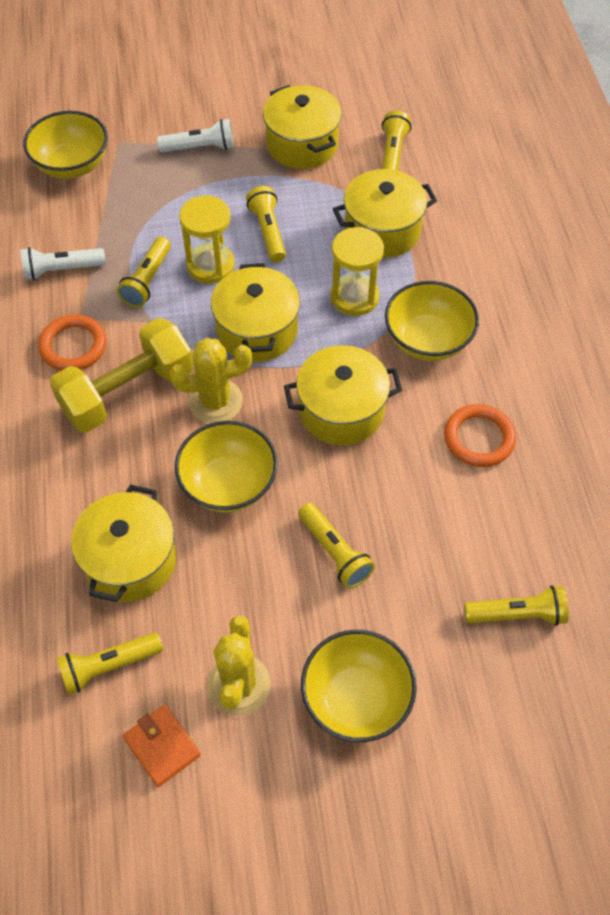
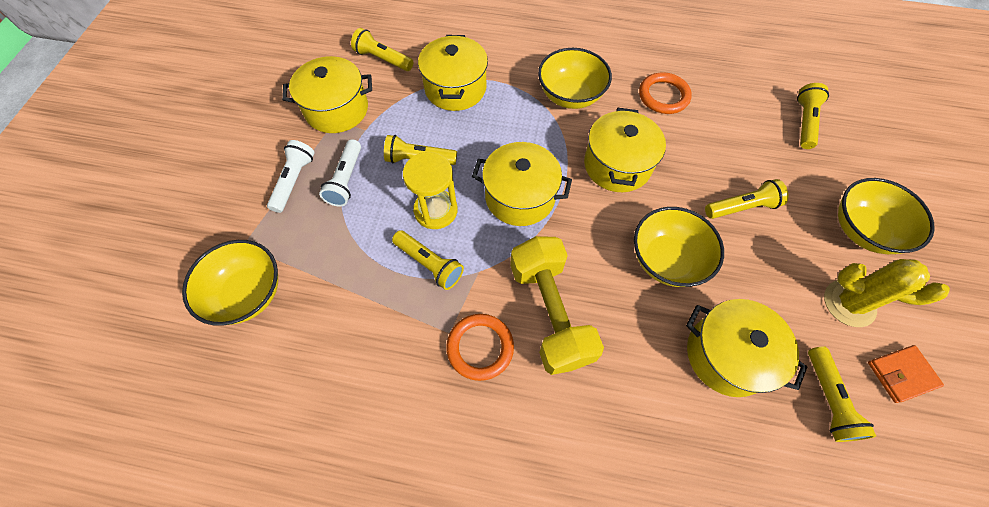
camera: 70 degrees left, 5 degrees up
white flashlight [20,247,106,280] -> white flashlight moved to [319,139,361,206]
yellow cactus [169,338,252,423] -> none
yellow hourglass [330,227,384,316] -> none

